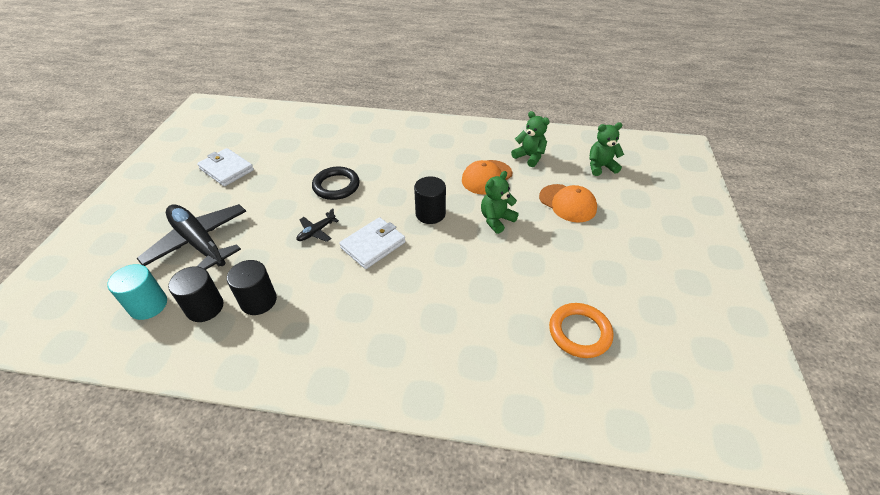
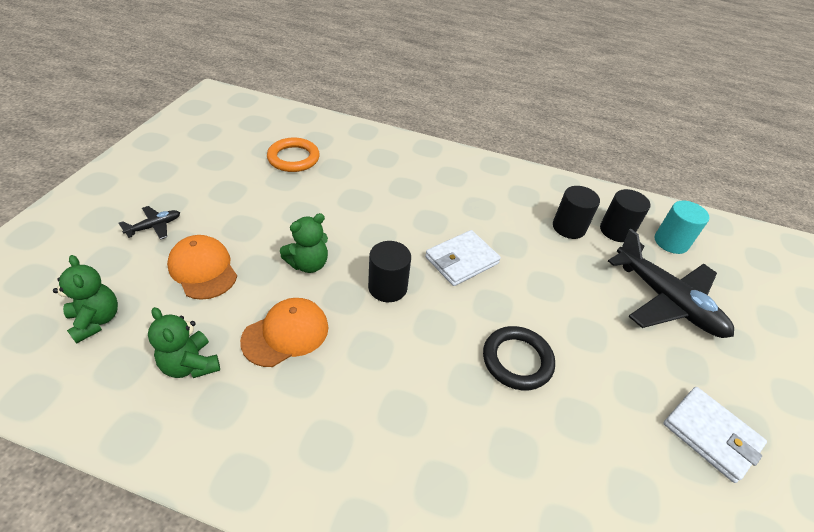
camera: 175 degrees left, 0 degrees up
black plane [297,208,339,242] -> black plane moved to [119,206,180,240]
green teddy bear [589,122,624,176] -> green teddy bear turned 120 degrees counterclockwise [53,255,118,344]

